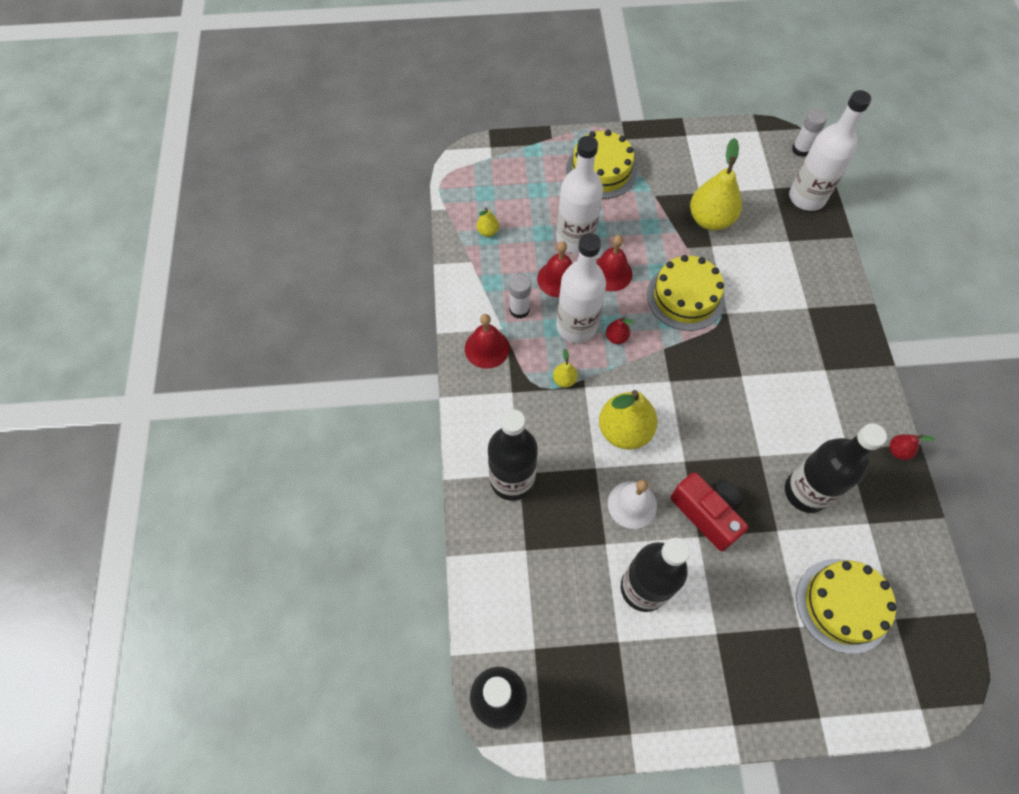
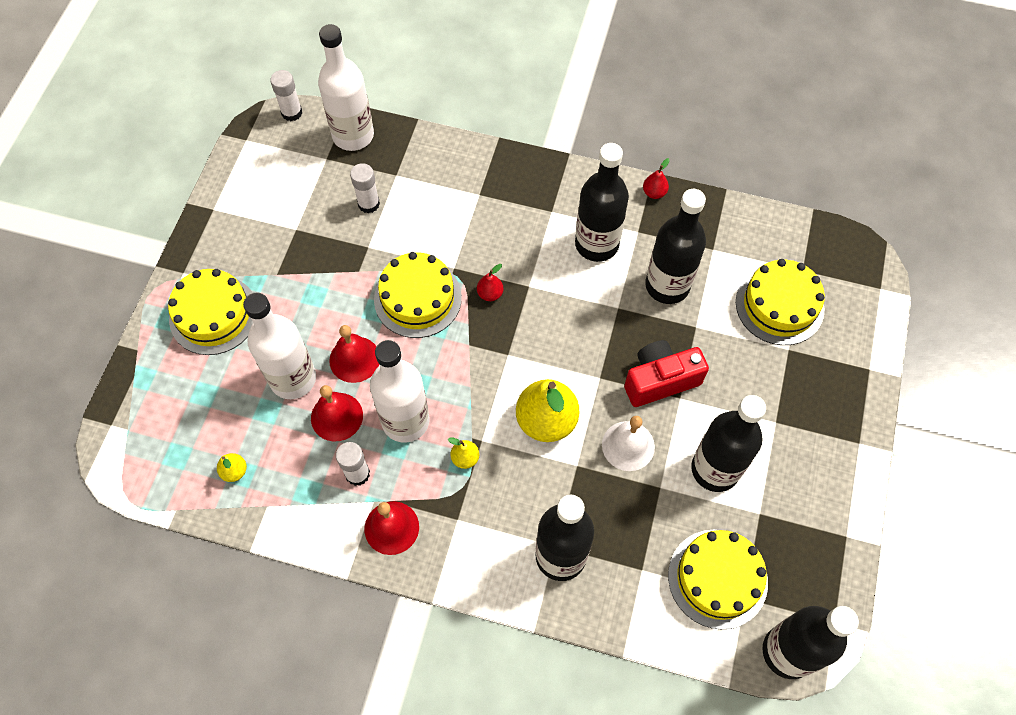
camera: 70 degrees left, 0 degrees up
red pear [606,317,634,344] -> red pear moved to [477,264,504,301]
yellow pear [690,138,742,231] -> none
none -> white glue stick [350,163,380,213]
none -> black bottle [575,143,629,262]
none -> yellow cake [668,530,768,630]

